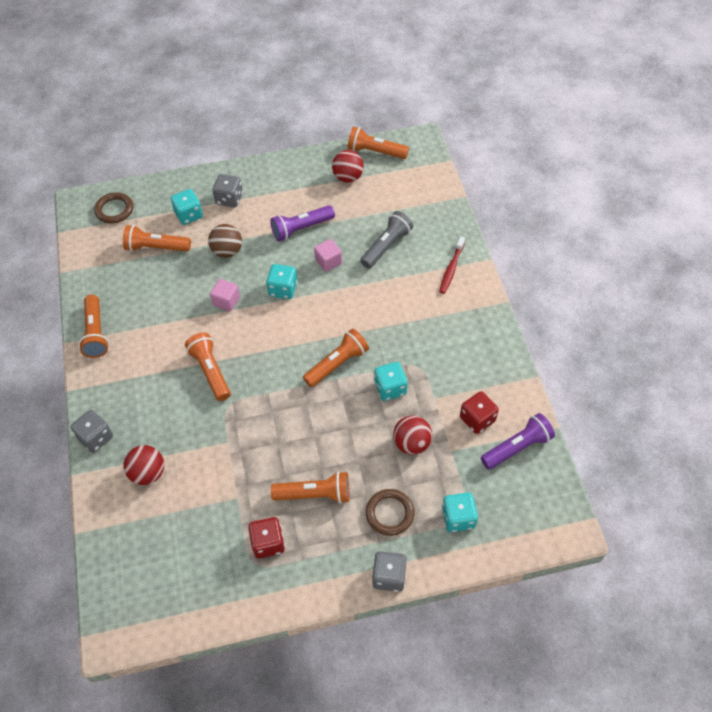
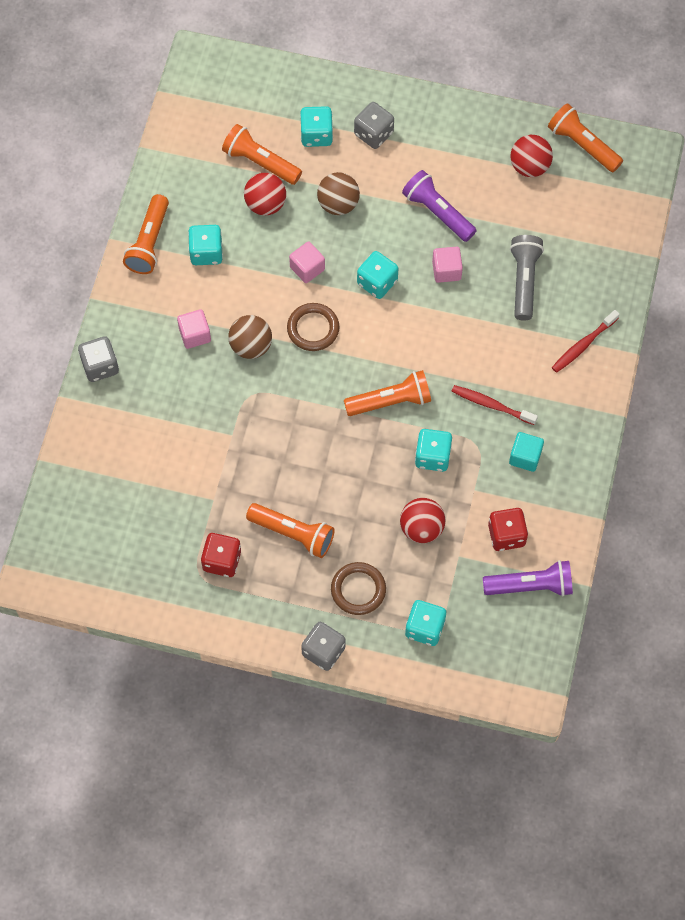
camera: 25 degrees right, 10 degrees up
brown ring [94,192,133,223] -> brown ring moved to [287,303,339,351]
red ball [123,445,164,485] -> red ball moved to [244,173,286,215]
orange flashlight [185,333,231,401] -> brown ball [228,315,272,359]
purple flashlight [270,205,335,242] -> purple flashlight turned 45 degrees clockwise [402,170,477,242]
grey flashlight [360,211,413,269] -> grey flashlight turned 60 degrees counterclockwise [510,235,544,321]
none -> pink cube [177,309,211,349]
none -> turquoise dice [188,225,223,265]
none -> red toothbrush [451,385,538,425]
none -> turquoise cube [509,432,544,472]

